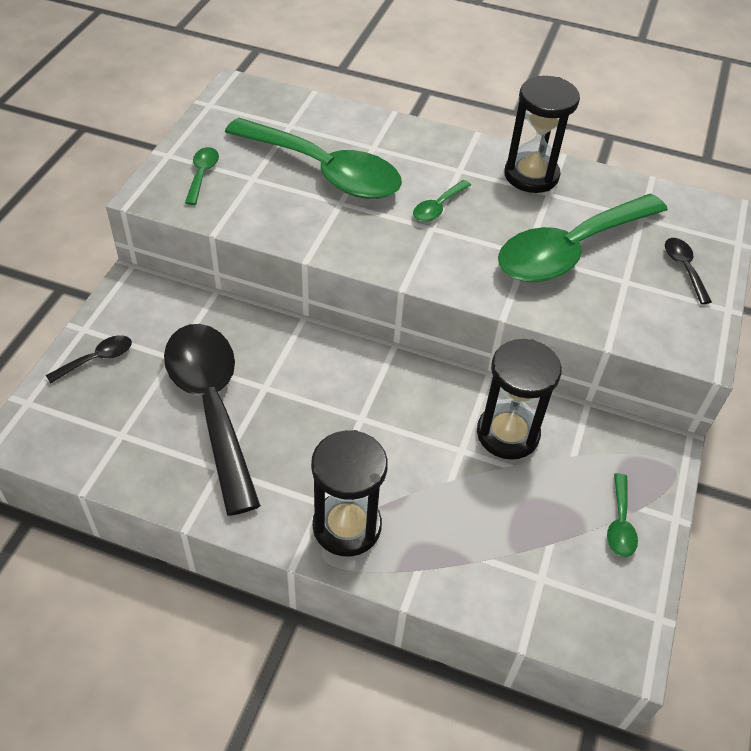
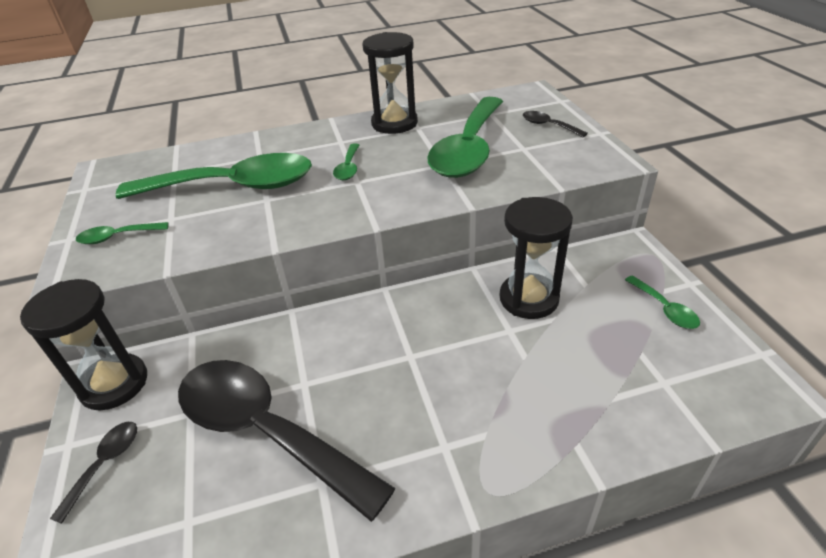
camera: 30 degrees left, 10 degrees down
green spoon [185,147,219,205] -> green spoon turned 75 degrees counterclockwise [76,222,168,244]
black hourglass [311,430,388,557] -> black hourglass moved to [20,279,147,411]

